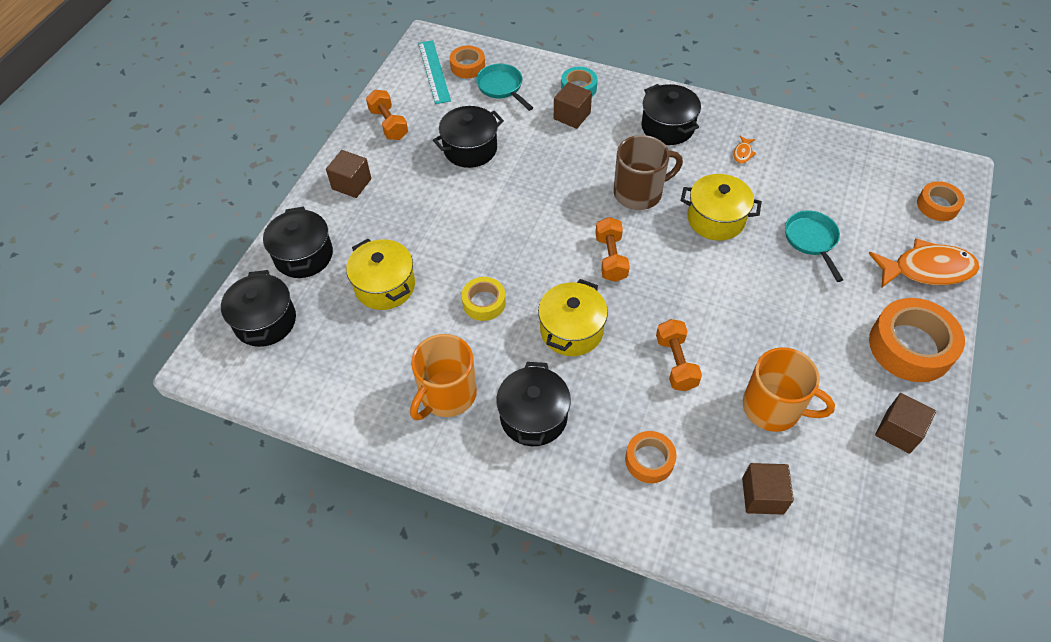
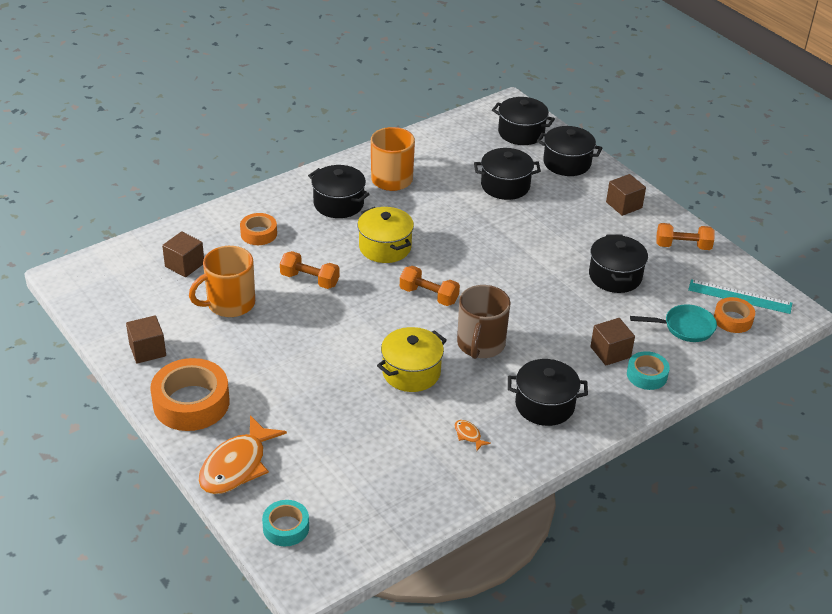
camera: 120 degrees right, 15 degrees down
yellow pot [346,239,415,310] -> black pot [474,148,541,200]
yellow tape [462,277,506,321] -> none
turquoise pan [785,210,843,282] -> none
orange tape [917,181,965,221] -> turquoise tape [262,500,309,546]

